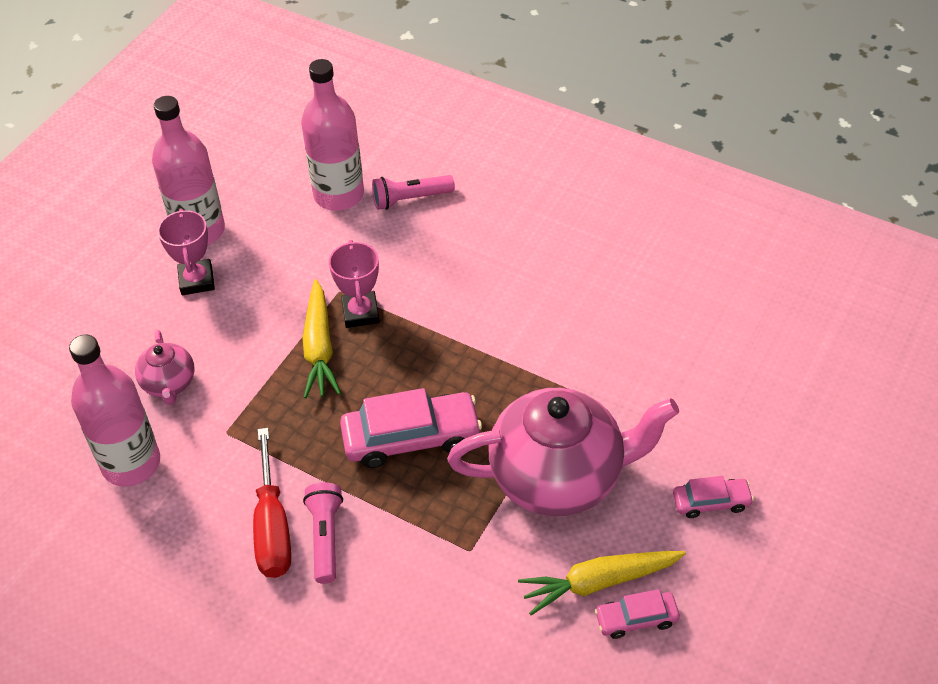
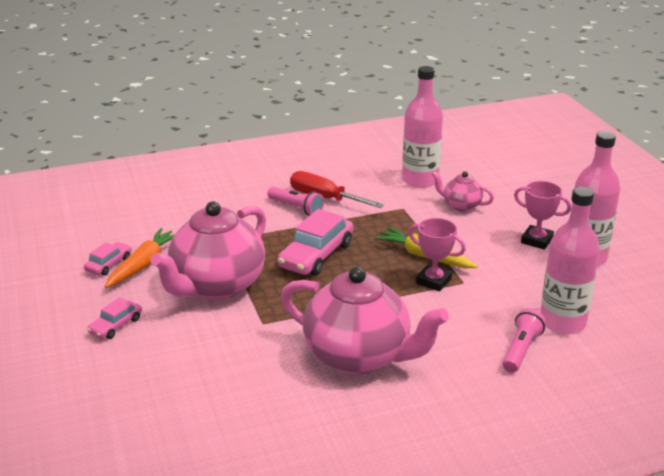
camera: 130 degrees right, 20 degrees down
yellow carrot [518,551,686,615] -> orange carrot [105,228,174,288]
none -> pink teapot [281,266,449,375]

